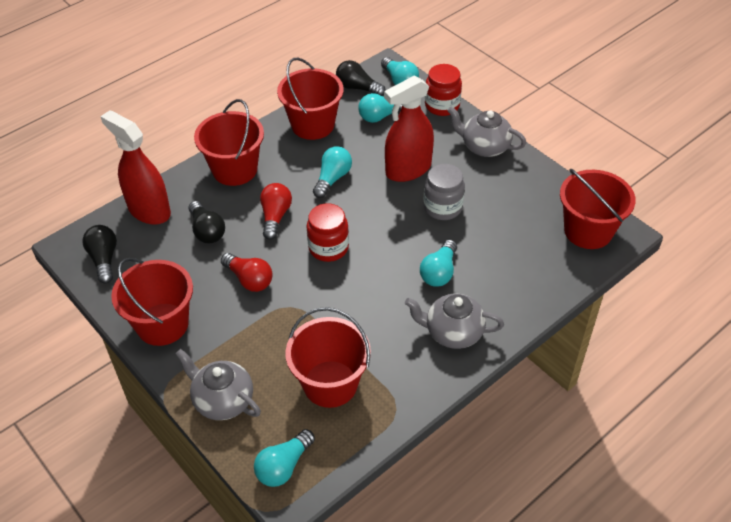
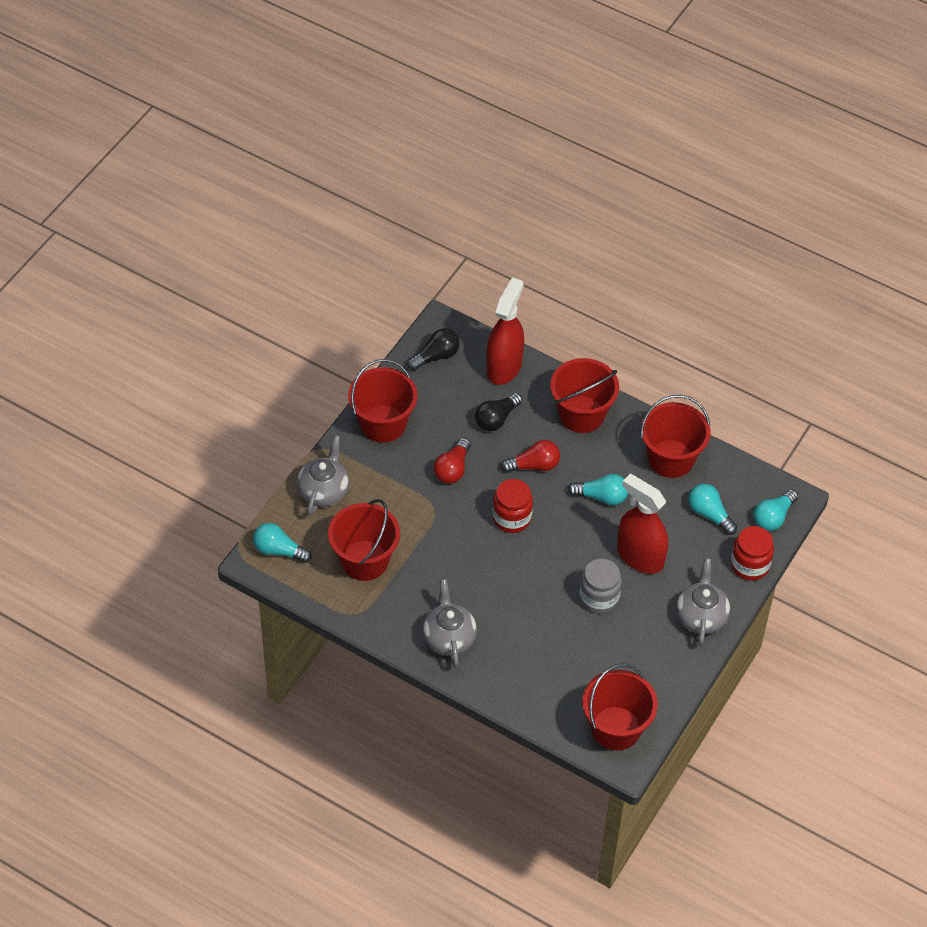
camera: 70 degrees right, 5 degrees up
black light bulb [336,60,386,96] -> none
turquoise light bulb [420,239,457,287] -> none

